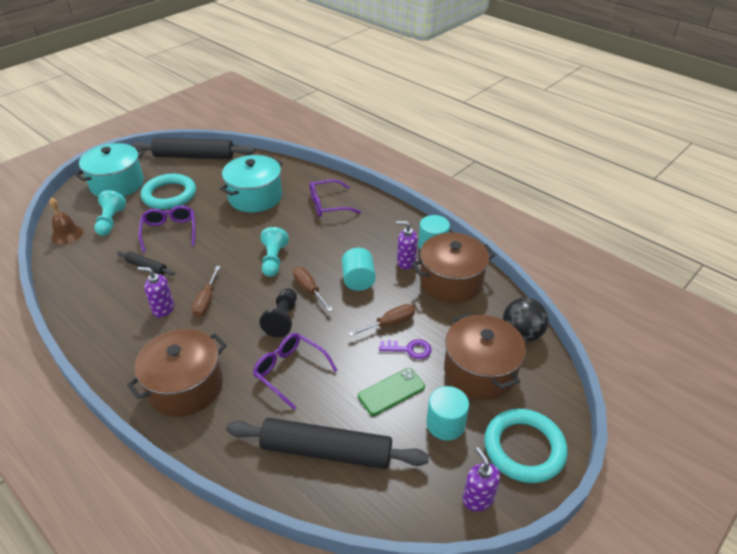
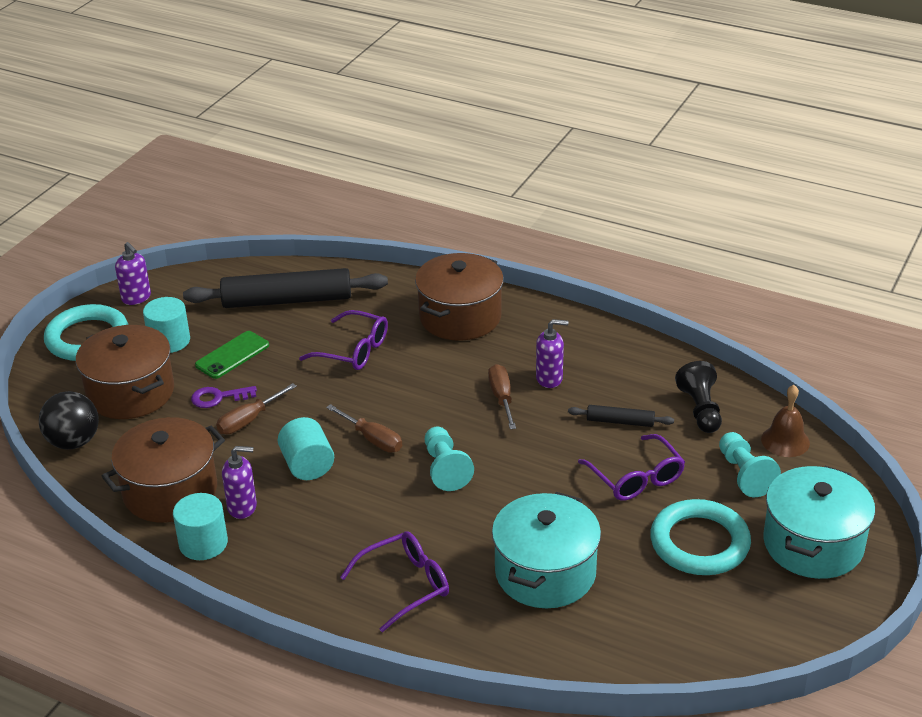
camera: 165 degrees right, 5 degrees down
black rolling pin [131,138,255,159] -> none
black pawn [259,288,297,337] -> black pawn moved to [675,361,722,433]

